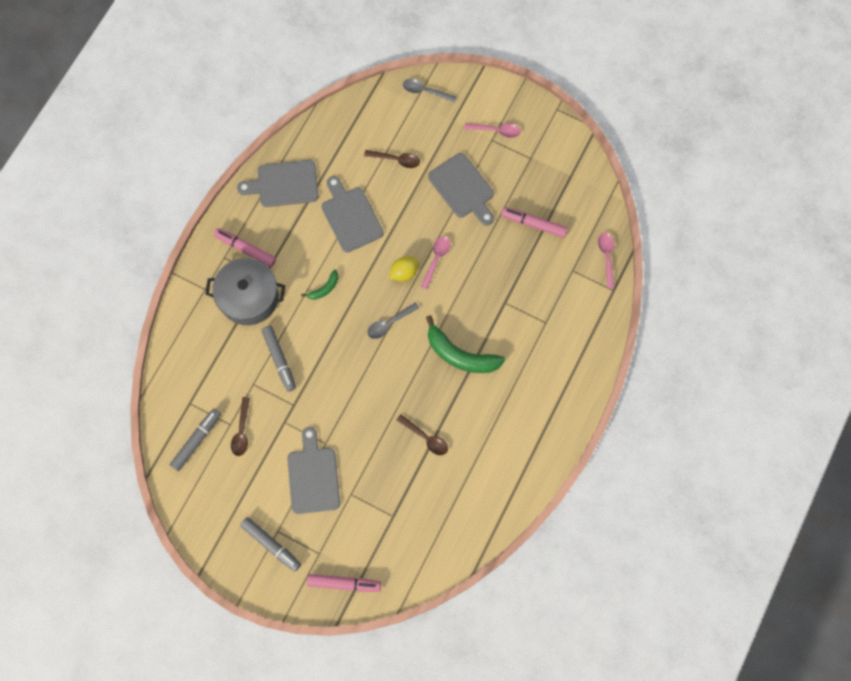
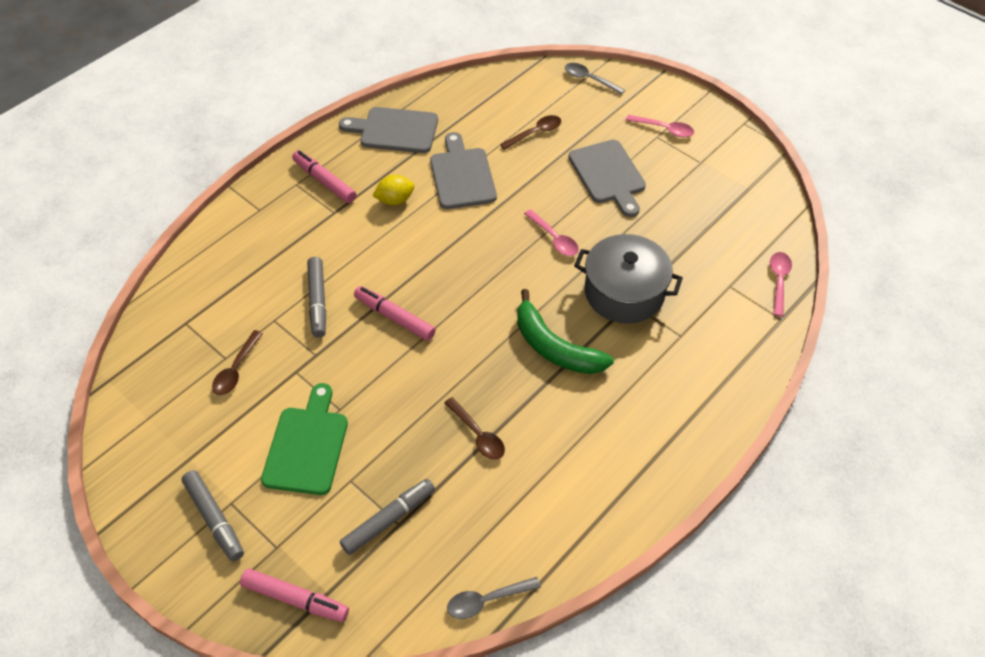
camera: 15 degrees right, 20 degrees down
grey marker [170,408,221,471] -> grey marker moved to [340,479,435,555]
grey pot [205,258,285,325] -> grey pot moved to [574,234,683,324]
grey cutting board [287,427,340,514] -> green cutting board [261,383,348,495]
green banana [301,269,338,300] -> none
brown spoon [364,150,420,168] -> brown spoon turned 60 degrees counterclockwise [500,115,561,150]
grey spoon [367,302,419,339] -> grey spoon moved to [447,577,541,619]
yellow lemon [390,256,419,282] -> yellow lemon moved to [372,175,414,205]
pink spoon [420,236,451,289] -> pink spoon turned 105 degrees clockwise [524,209,579,256]
pink marker [501,207,568,238] -> pink marker moved to [354,286,436,341]

